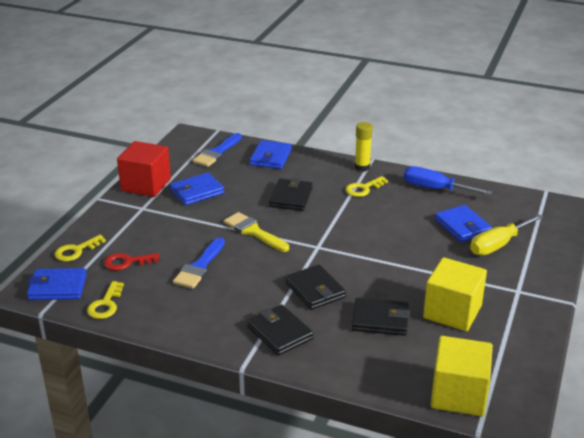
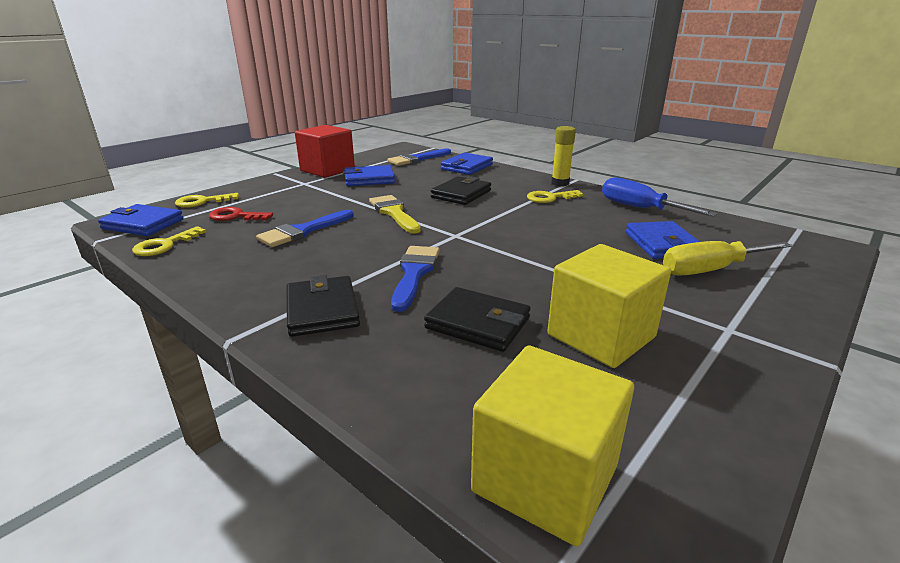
camera: 20 degrees right, 5 degrees down
black wallet [285,264,346,310] -> blue brush [391,246,440,312]

